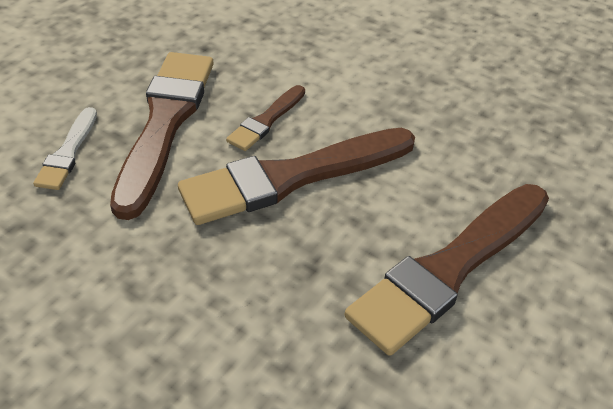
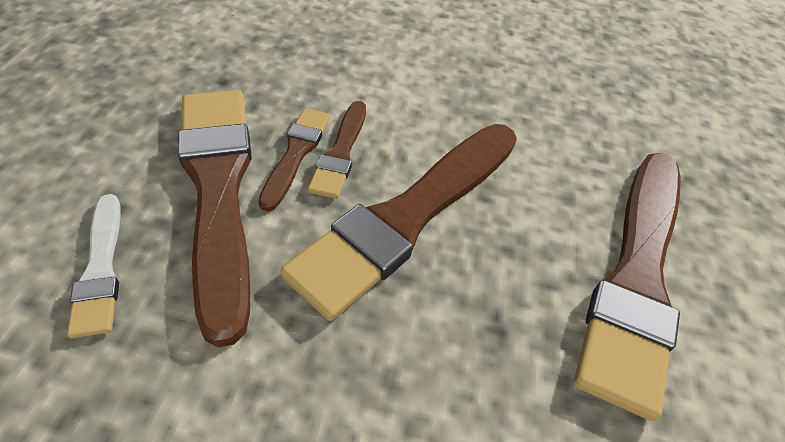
camera: 25 degrees left, 5 degrees up
none -> brown brush [258,108,330,212]

